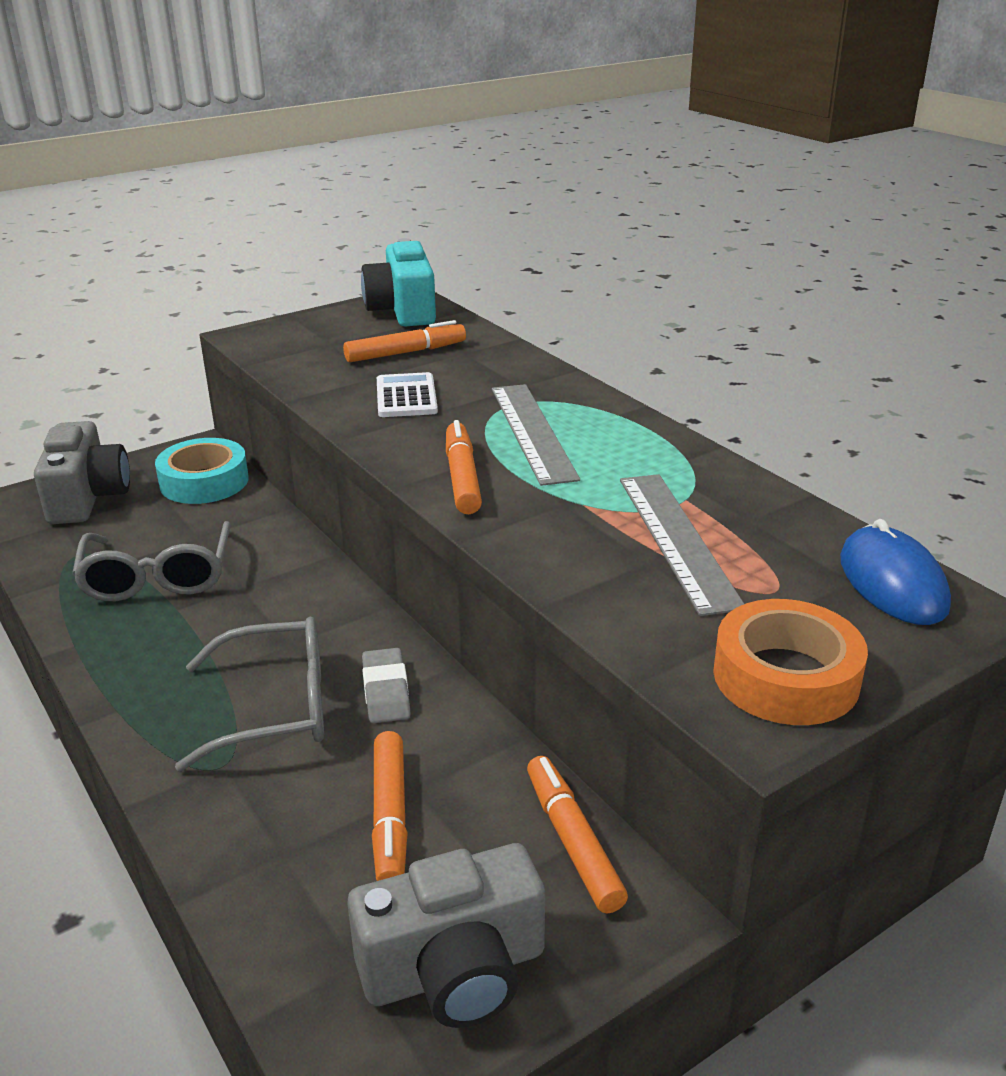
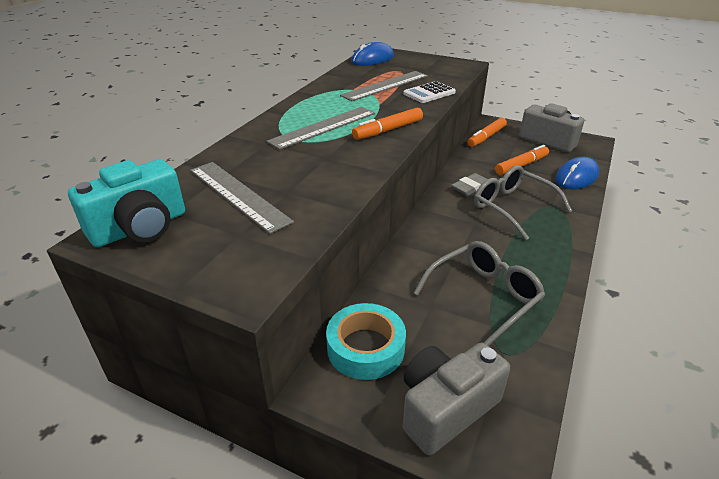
camera: 120 degrees left, 5 degrees up
orange marker [343,320,466,362] -> grey ruler [190,162,294,234]
white calculator [377,372,438,417] -> white calculator moved to [403,81,456,103]
orange tape [713,599,868,725] -> none
none -> blue mouse [555,157,599,189]

